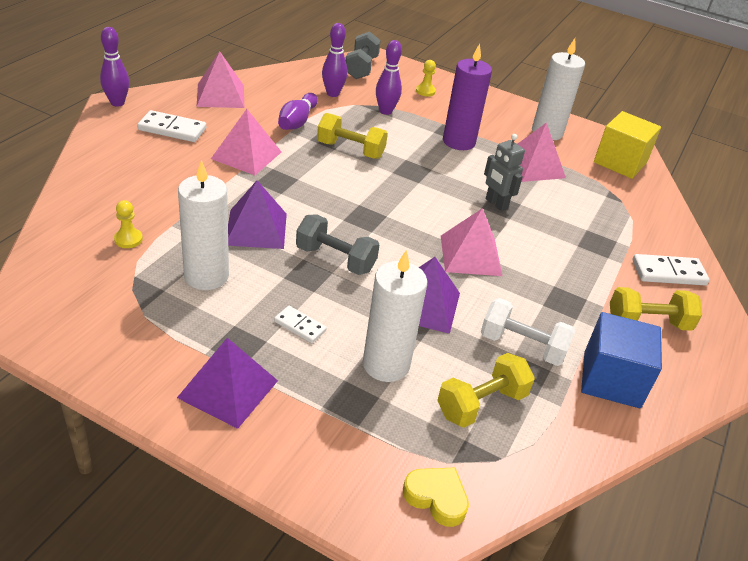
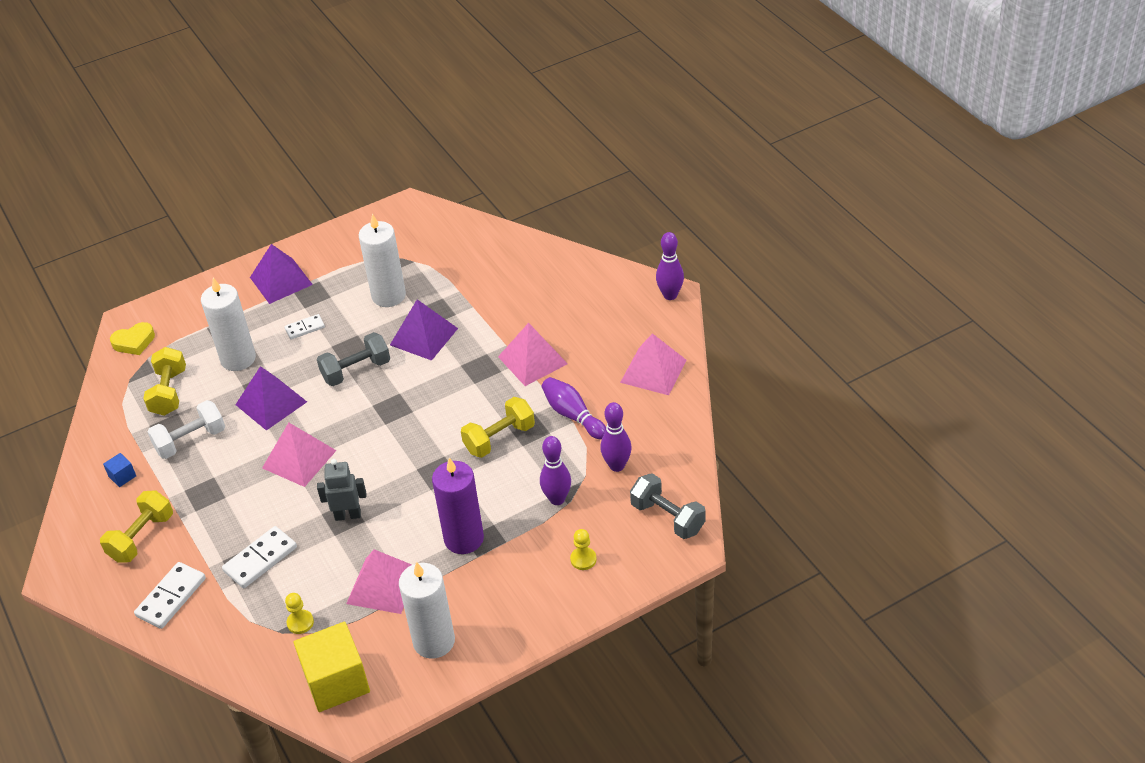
camera: 130 degrees right, 5 degrees up
yellow pawn [114,200,143,248] -> yellow pawn moved to [285,593,314,634]
white domino [137,110,206,142] -> white domino moved to [222,526,297,588]
blue cube [581,312,662,408] -> blue cube [103,453,136,487], size x0.43

